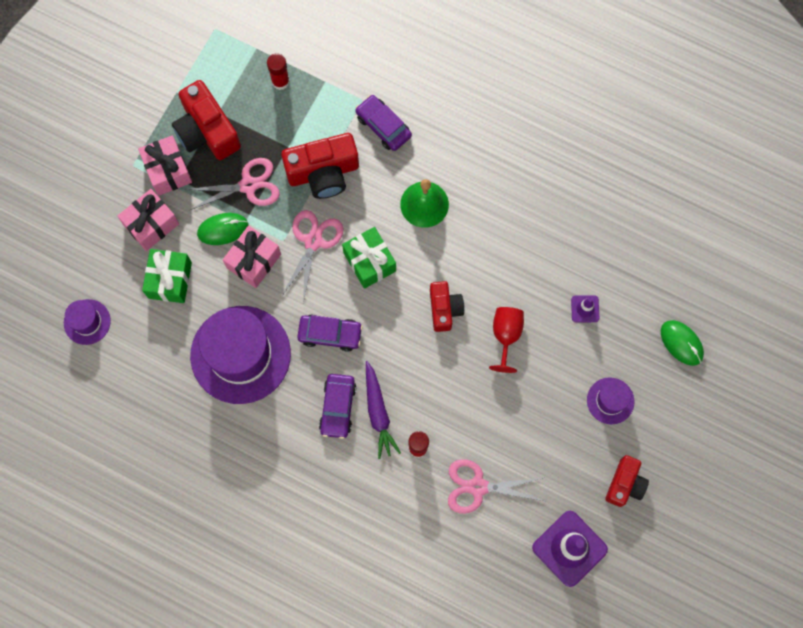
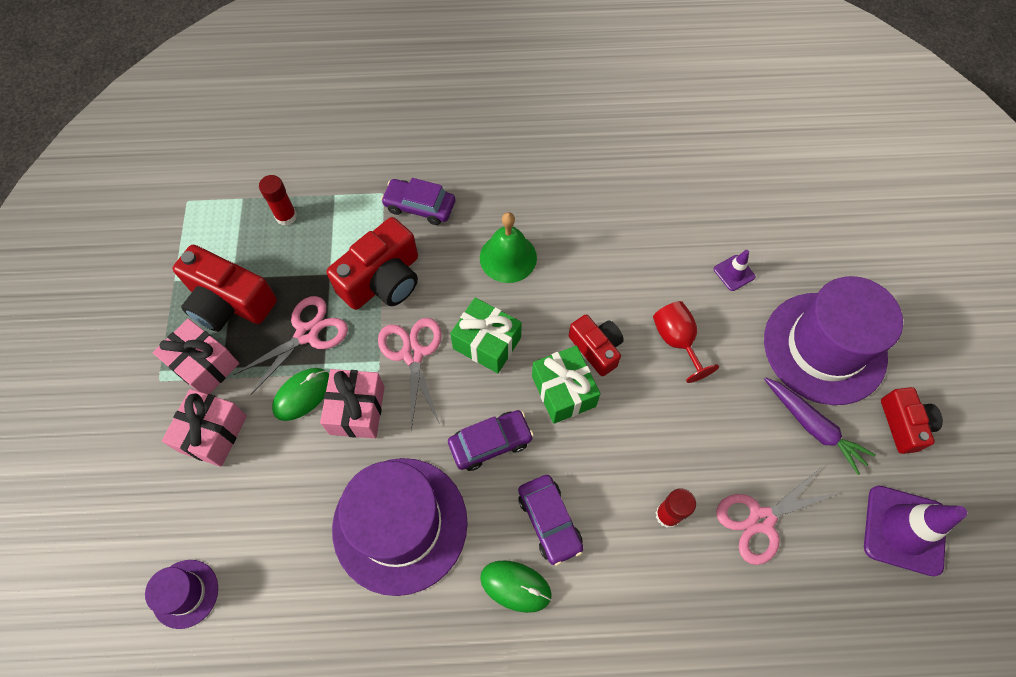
camera: 30 degrees left, 10 degrees down
green gift [142,249,192,303] -> green gift moved to [532,345,600,424]
purple carrot [366,361,401,459] -> purple carrot moved to [764,378,876,475]
purple hat [587,377,634,424] -> purple hat [764,276,903,405], size x2.13
green mouse [661,320,704,366] -> green mouse moved to [480,560,552,613]

